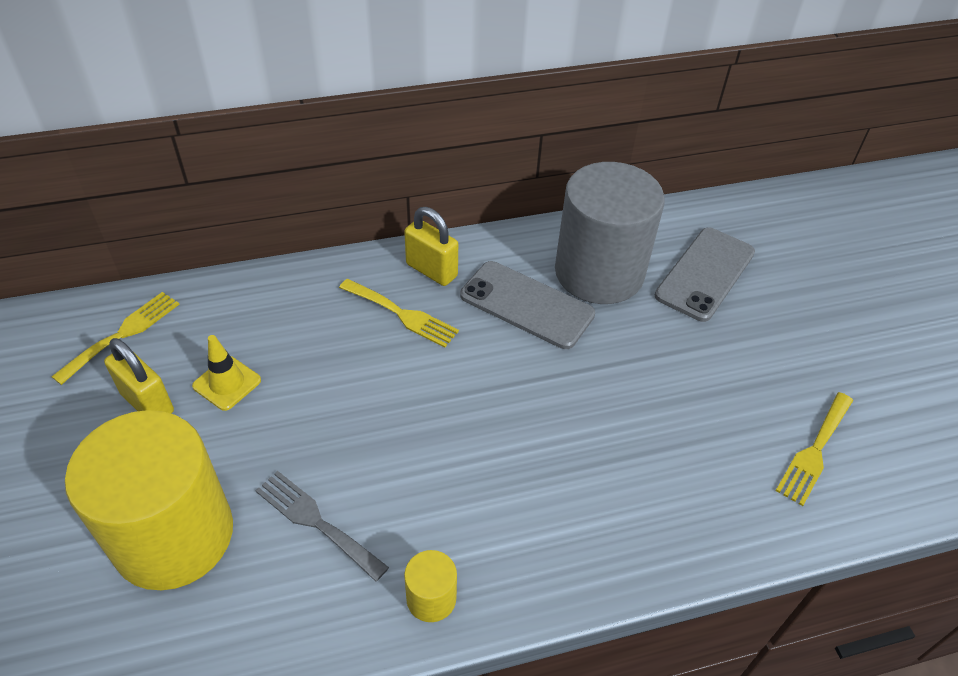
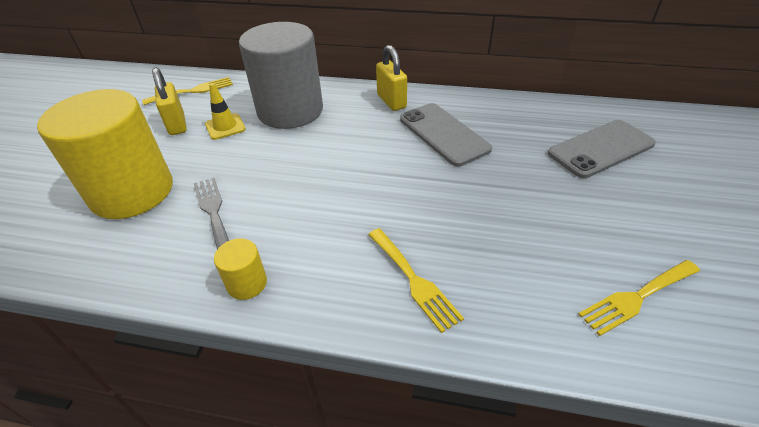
camera: 30 degrees right, 5 degrees down
yellow fork [339,279,459,348] -> yellow fork moved to [368,228,464,333]
grey cylinder [555,162,665,304] -> grey cylinder moved to [239,22,323,129]

